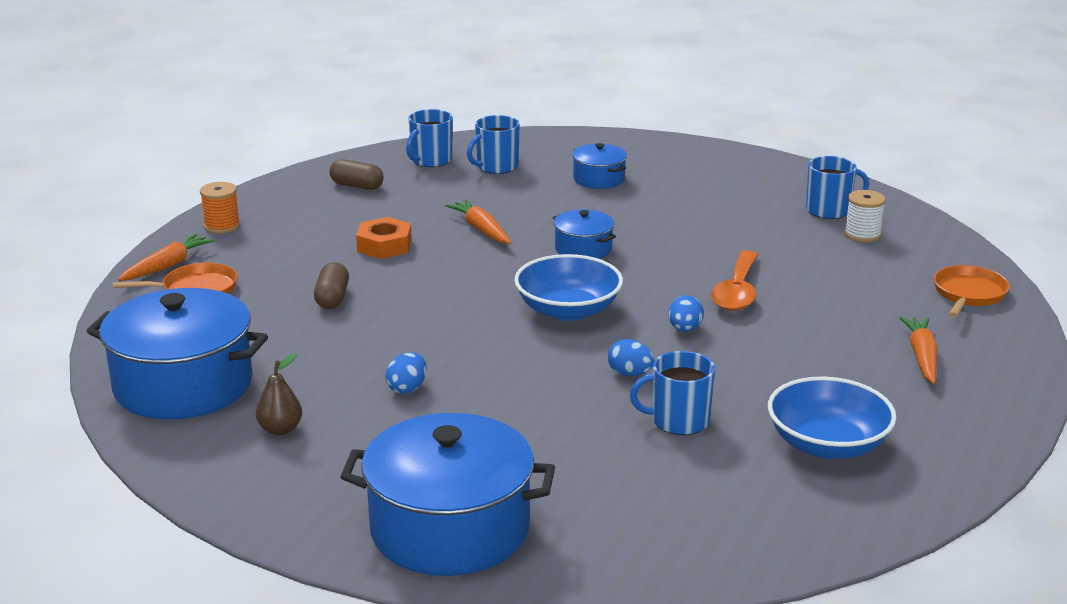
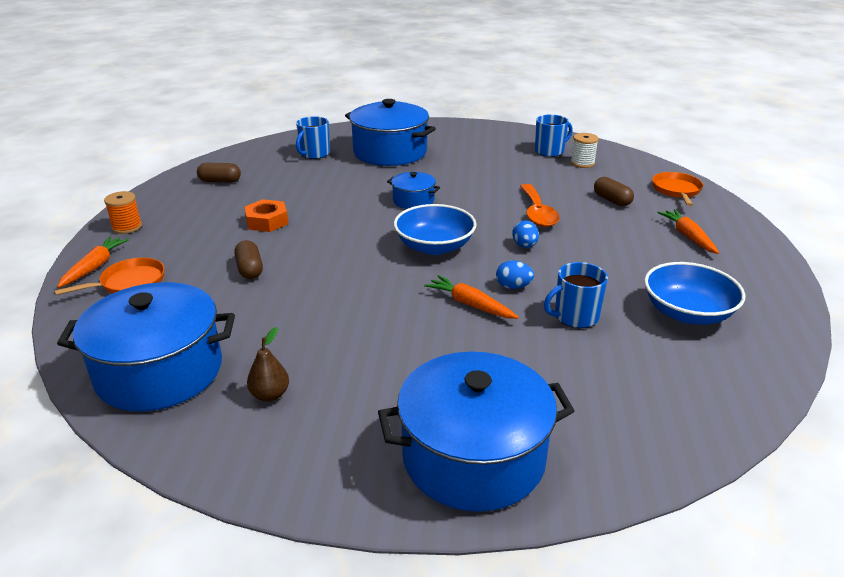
camera: 20 degrees left, 5 degrees up
blue egg [386,352,427,394] -> none
blue mug [406,109,453,167] -> none
orange carrot [445,199,511,244] -> orange carrot moved to [424,275,519,319]
blue pot [572,143,627,189] -> blue pot [345,99,436,166], size x2.04
none -> brown capsule [594,177,634,206]

